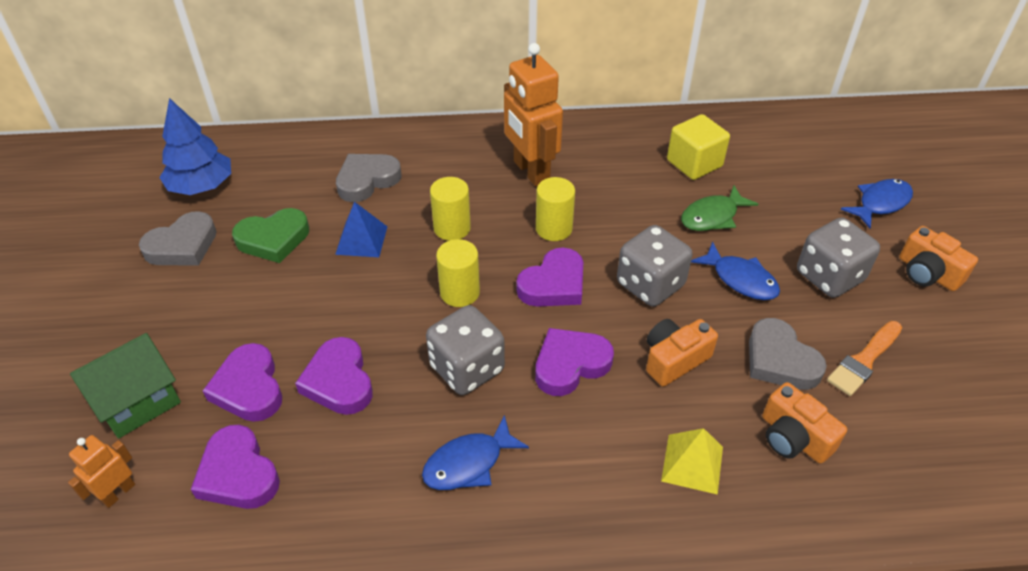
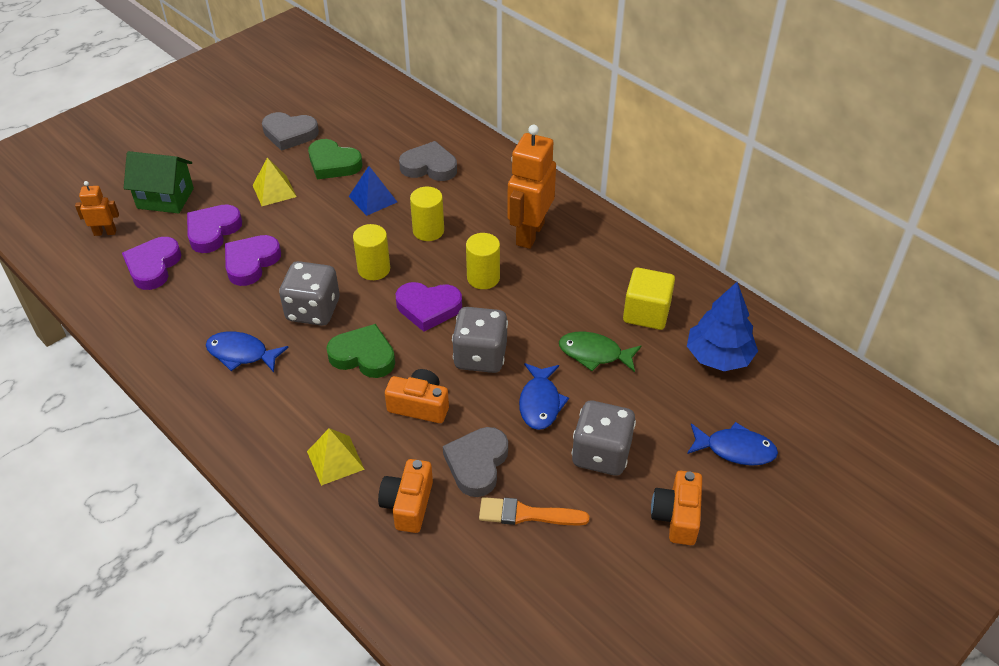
camera: 50 degrees right, 0 degrees up
blue tree [159,98,231,195] -> blue tree moved to [687,282,758,371]
purple heart [535,328,614,396] -> green heart [326,324,395,378]
none -> yellow pyramid [253,157,297,206]

